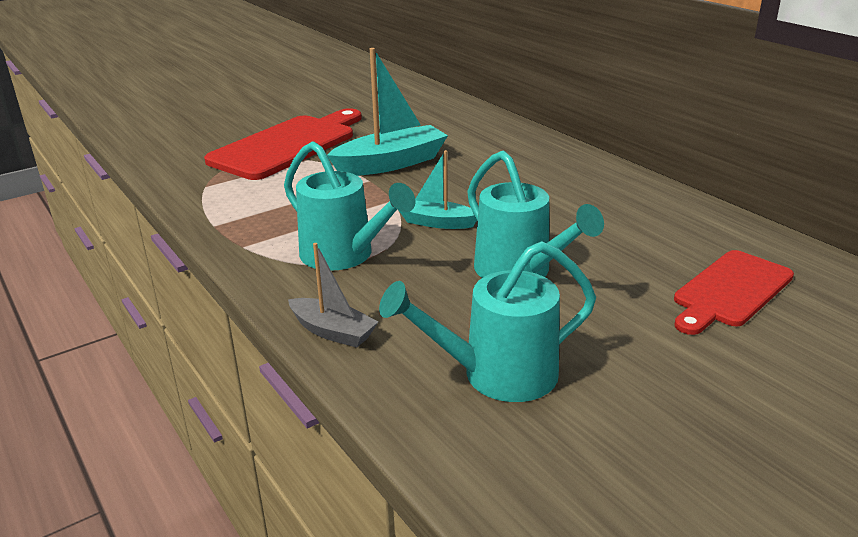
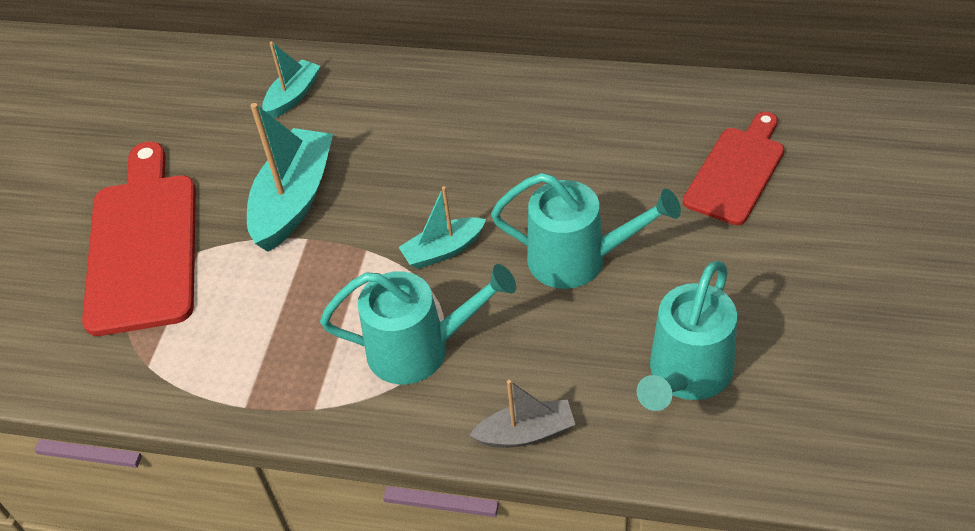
camera: 40 degrees left, 20 degrees up
red cutting board [674,250,794,335] -> red cutting board turned 150 degrees counterclockwise [683,112,784,225]
none -> turquoise boat [262,42,320,118]

